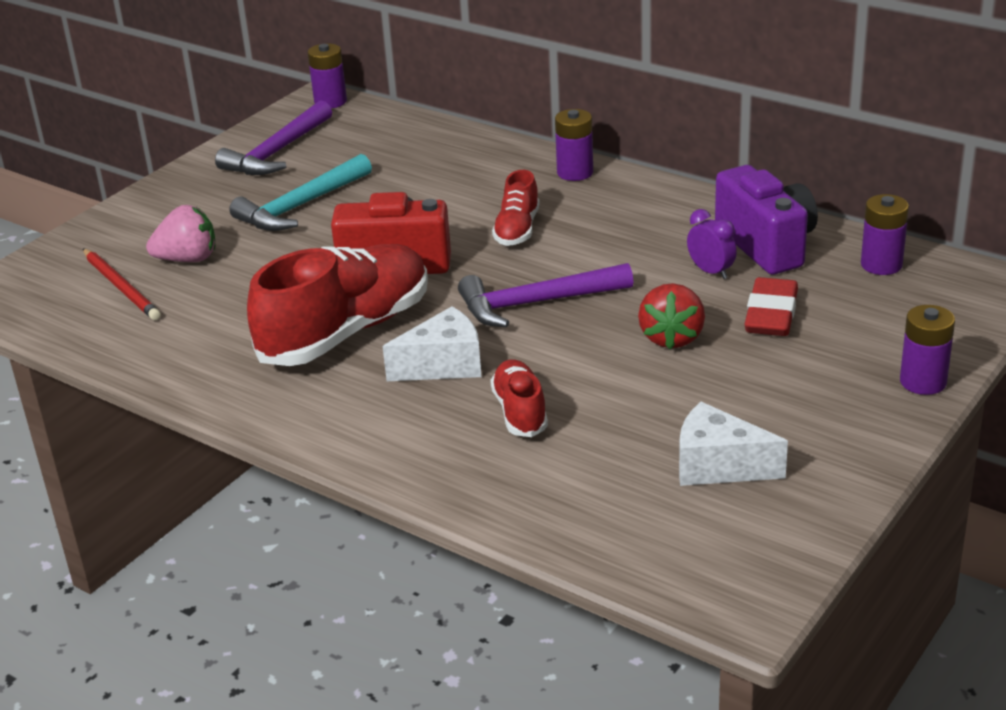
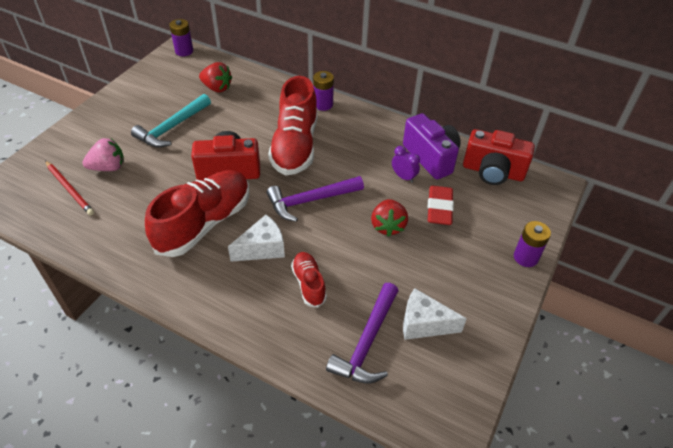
camera: 10 degrees left, 15 degrees up
purple hammer [215,100,332,175] -> purple hammer moved to [326,283,398,384]
red shoe [492,170,540,246] -> red shoe [268,76,318,175], size x2.01
purple battery [861,194,909,275] -> red camera [463,129,535,185]
none -> red strawberry [199,62,232,93]

